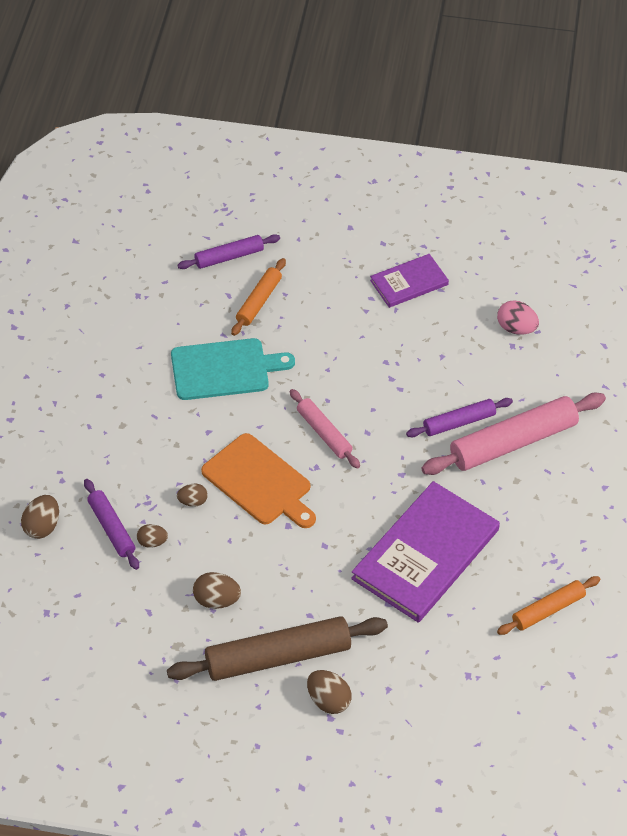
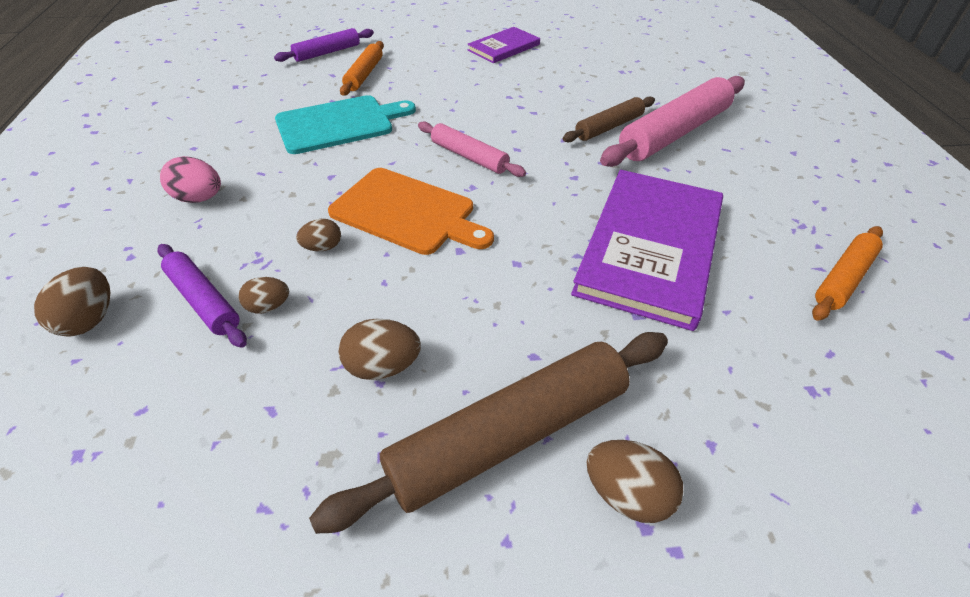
camera: 15 degrees left, 5 degrees down
purple rolling pin [406,398,513,437] -> brown rolling pin [563,96,655,142]
pink egg [497,300,539,335] -> pink egg moved to [160,156,221,203]

